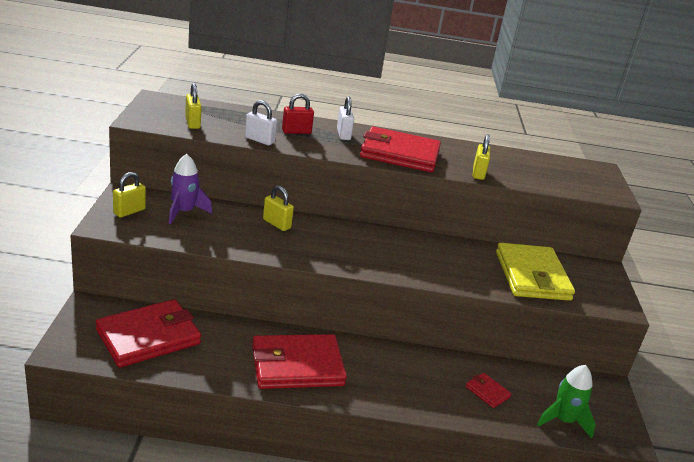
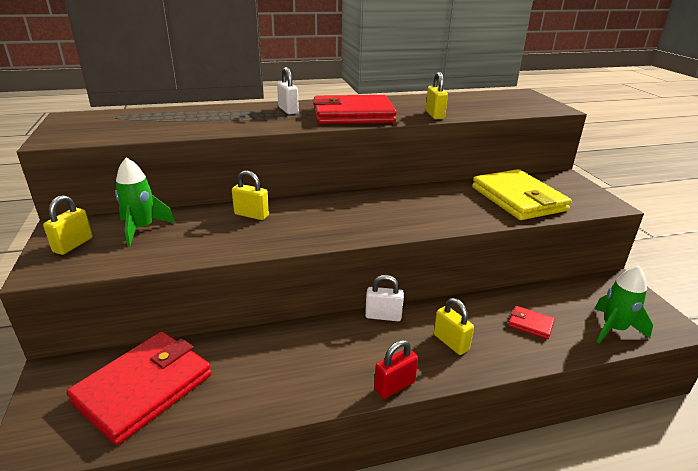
camera: 15 degrees left, 0 degrees up
purple rocket [169,154,212,224] -> green rocket [115,157,175,246]
yellow padlock [185,83,202,129] -> yellow padlock moved to [434,298,474,355]
white padlock [245,100,277,145] -> white padlock moved to [365,275,404,321]
red wallet [252,334,347,389] -> none
red padlock [282,93,314,134] -> red padlock moved to [374,340,418,399]

